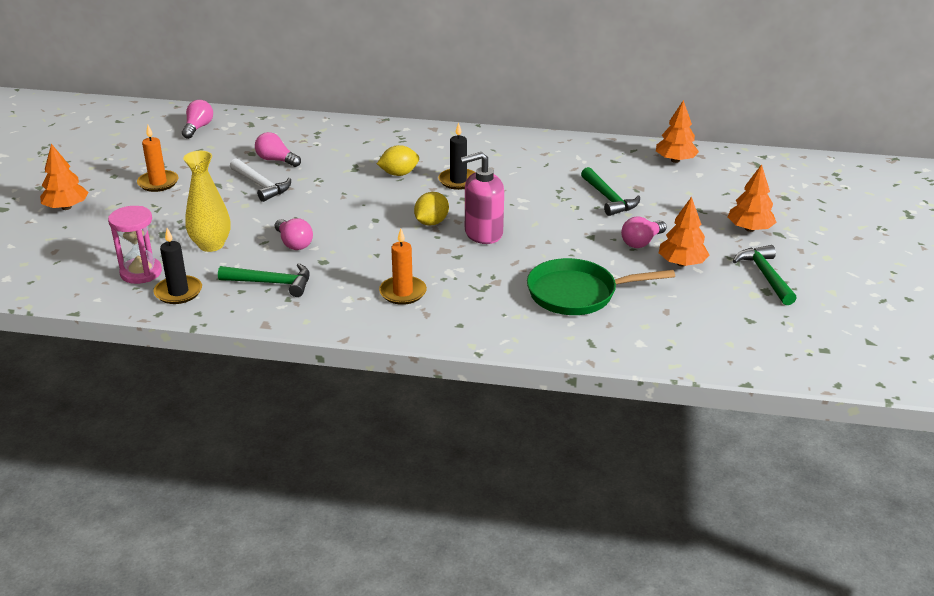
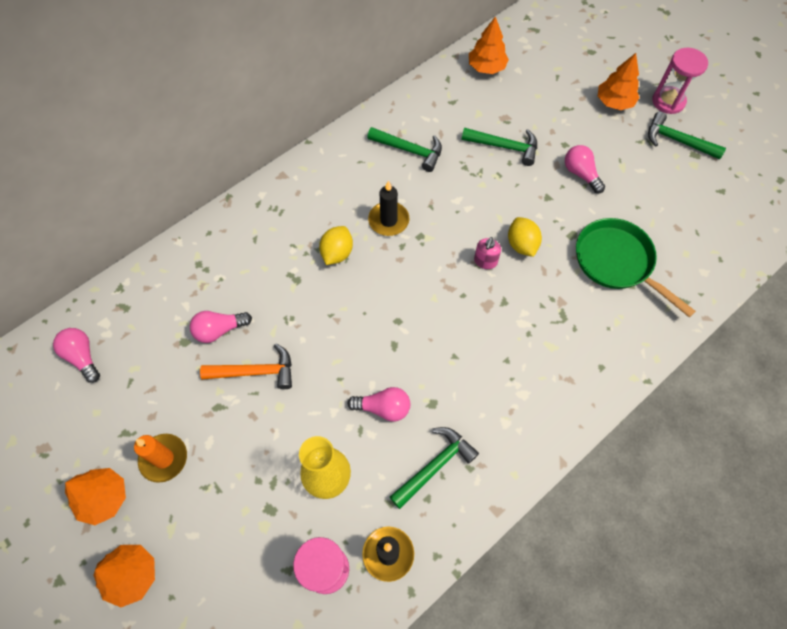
camera: 50 degrees left, 30 degrees up
white hammer [230,158,291,202] -> orange hammer [200,343,292,389]
orange candle [379,228,427,305] -> none
yellow lemon [414,192,449,226] -> yellow lemon moved to [508,217,542,257]
pink soap dispenser [460,152,504,244] -> pink soap dispenser [474,237,501,269], size x0.53
green pan [527,258,675,315] -> green pan turned 105 degrees clockwise [576,218,696,318]
pink light bulb [621,216,667,248] -> pink light bulb turned 150 degrees clockwise [565,145,605,193]
orange tree [659,197,709,266] -> orange tree moved to [65,468,126,525]
none -> green hammer [367,127,442,172]
none -> pink hourglass [652,48,708,114]

